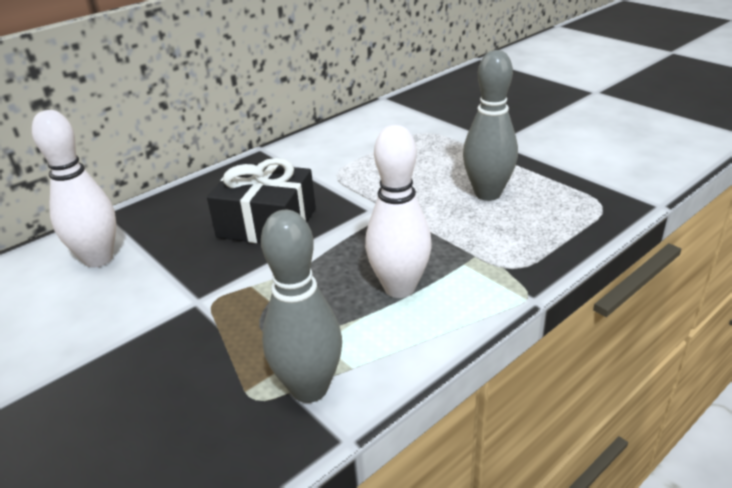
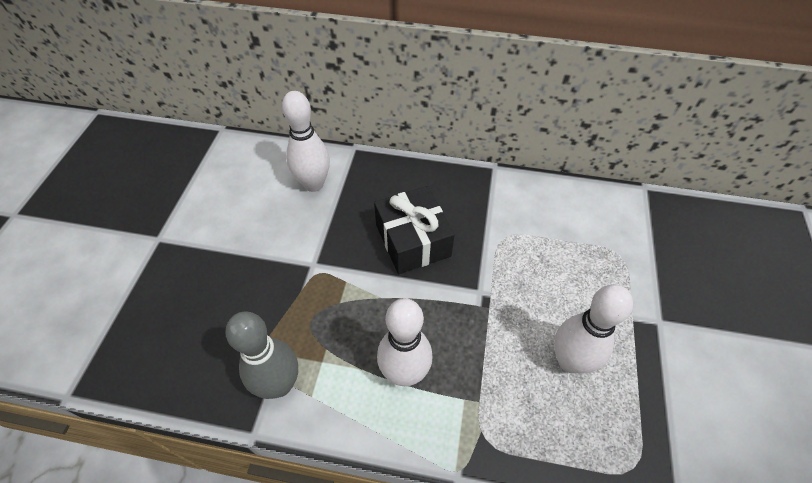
camera: 50 degrees right, 20 degrees up
grey bowling pin [463,50,518,201] -> white bowling pin [554,284,633,373]

